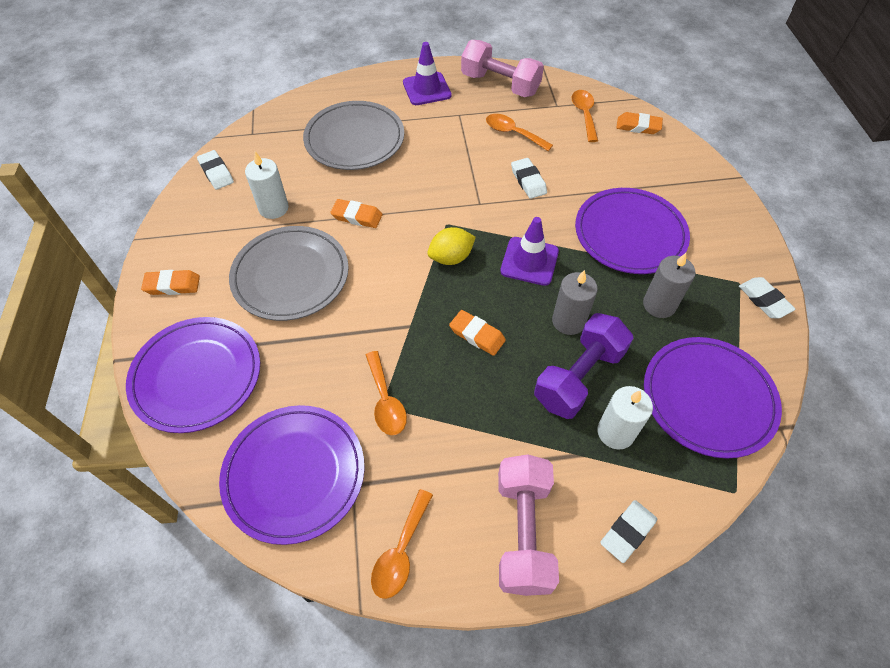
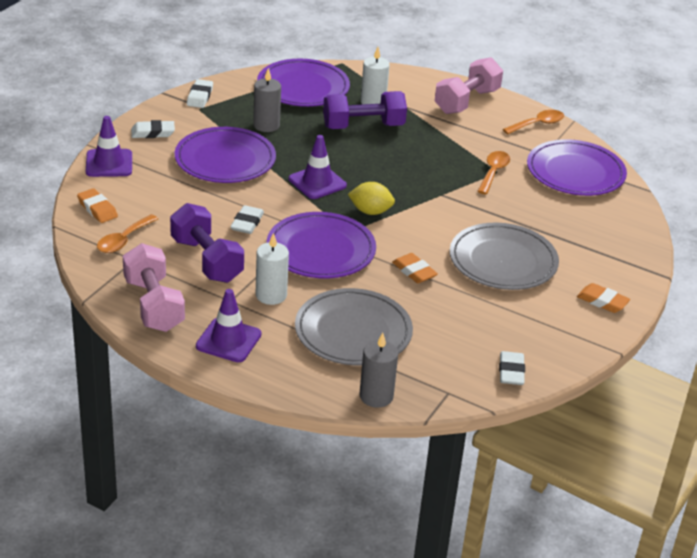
camera: 145 degrees left, 20 degrees down
purple plate [126,317,260,433] -> purple plate moved to [267,212,376,278]
white candle [245,152,289,219] -> white candle moved to [256,233,289,305]
orange eraser [449,310,506,356] -> none
orange spoon [486,114,553,151] -> purple dumbbell [170,203,244,283]
grey candle [552,270,598,335] -> grey candle moved to [359,333,398,408]
white eraser [600,500,657,563] -> white eraser moved to [131,120,175,138]
none -> purple traffic cone [86,116,132,177]

